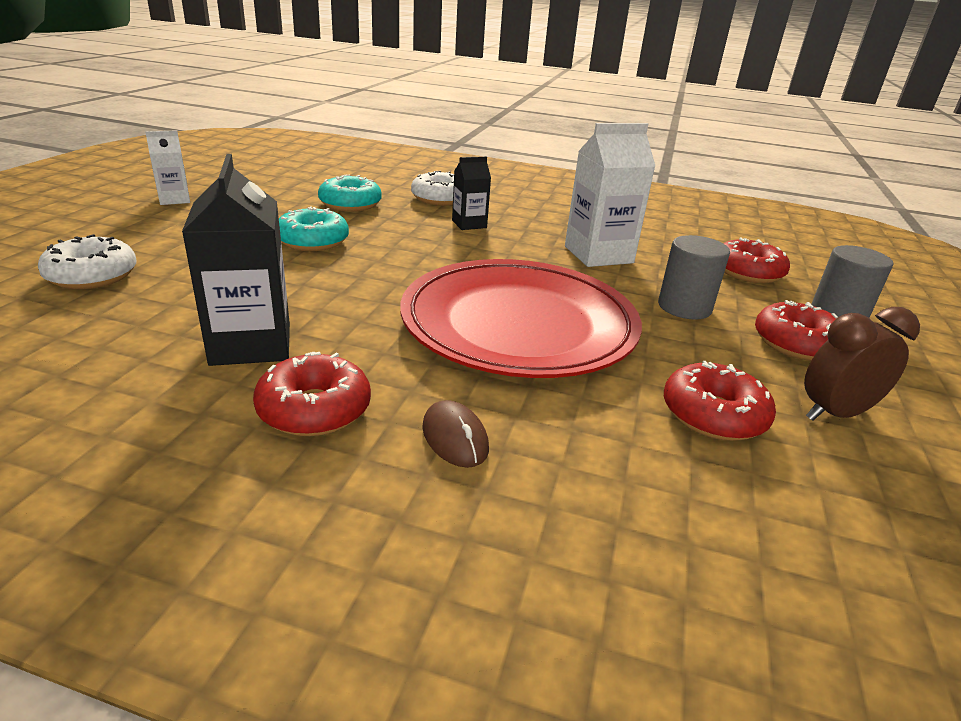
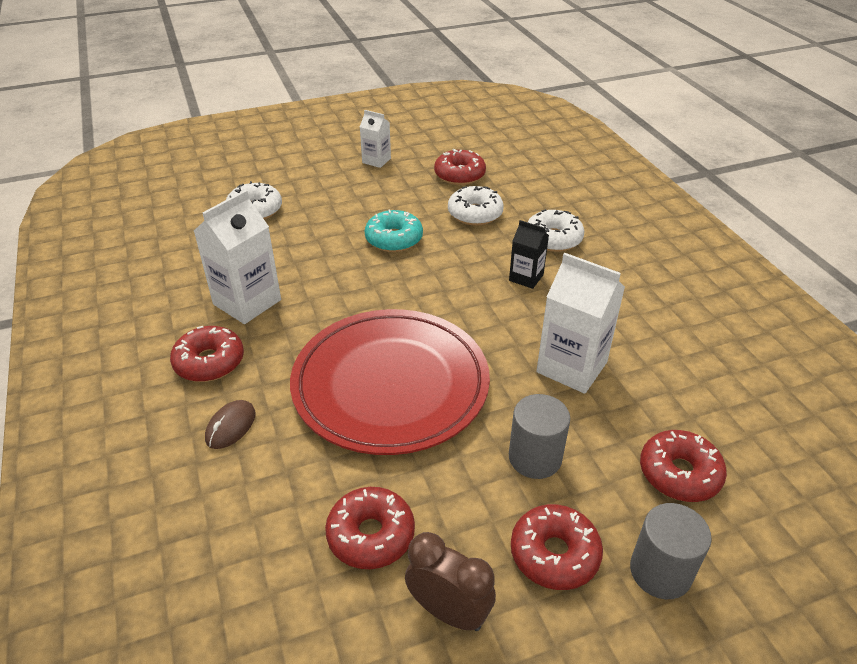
camera: 55 degrees right, 10 degrees up
black carton [182,154,290,366] -> white carton [194,190,281,324]
turquoise donut [318,175,382,212] -> white donut [448,186,504,226]
none -> red donut [434,149,486,185]

